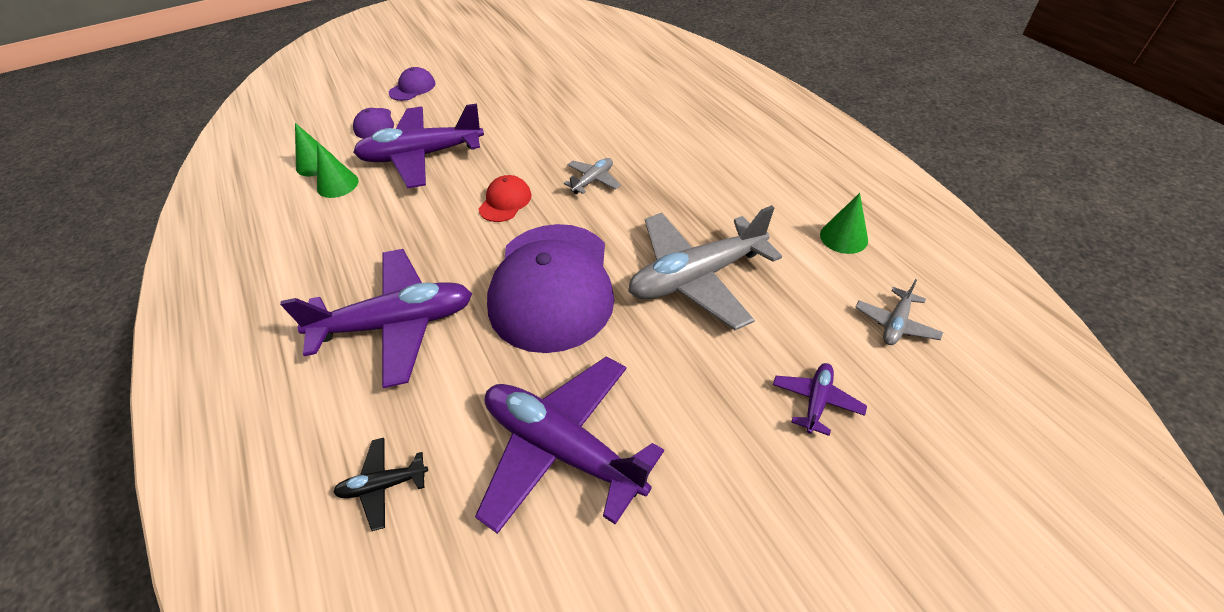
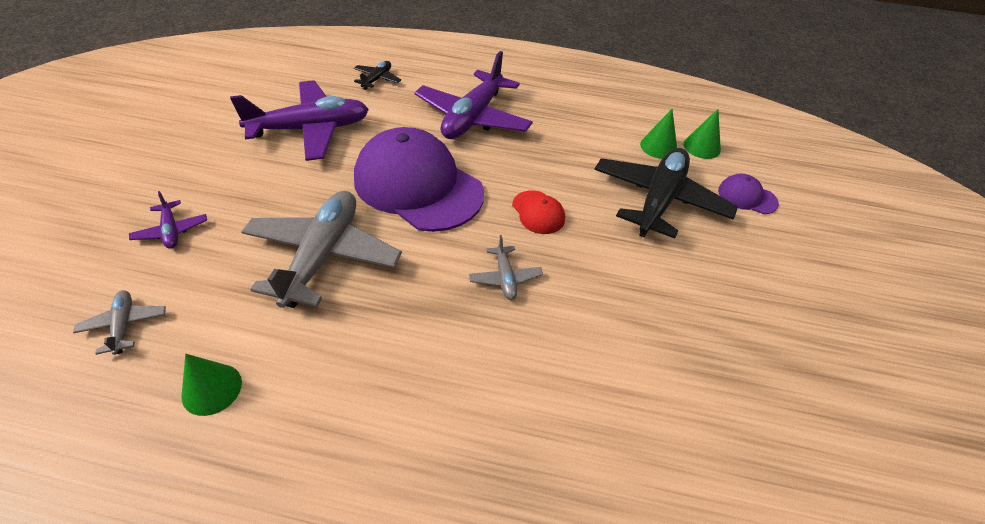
camera: 125 degrees right, 0 degrees up
purple plane [353,103,484,188] -> black plane [594,148,738,239]
purple cap [389,67,436,101] -> none

